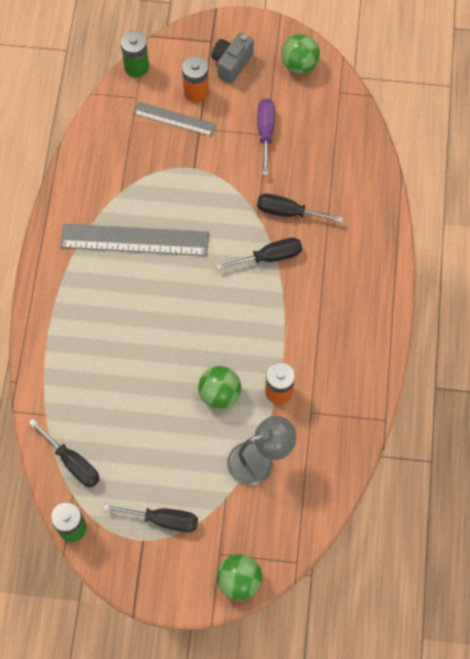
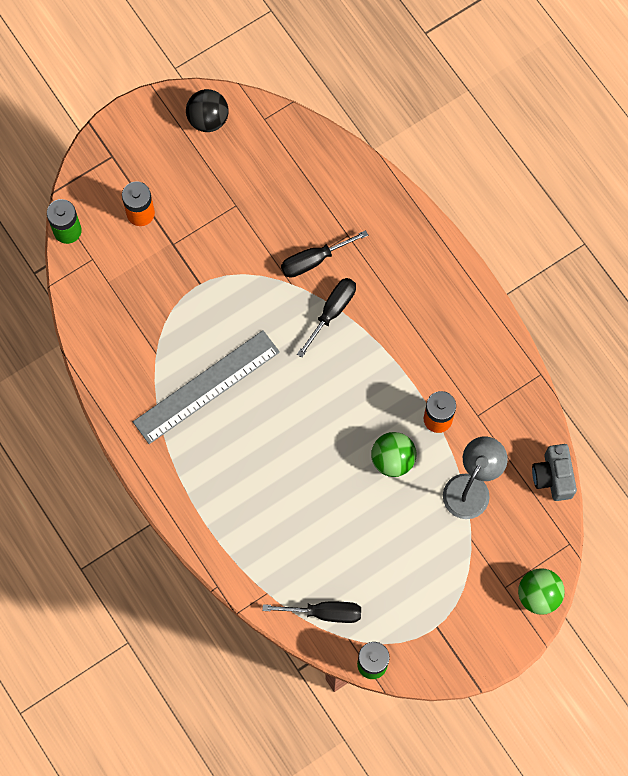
camera: 40 degrees left, 5 degrees up
black screwdriver [103,504,198,532] -> none
grey ruler [133,102,216,136] -> none
grey camera [211,33,254,83] -> grey camera moved to [532,444,577,501]
purple screwdriver [258,98,275,175] -> none
green ball [281,34,320,74] -> black ball [186,89,229,132]

